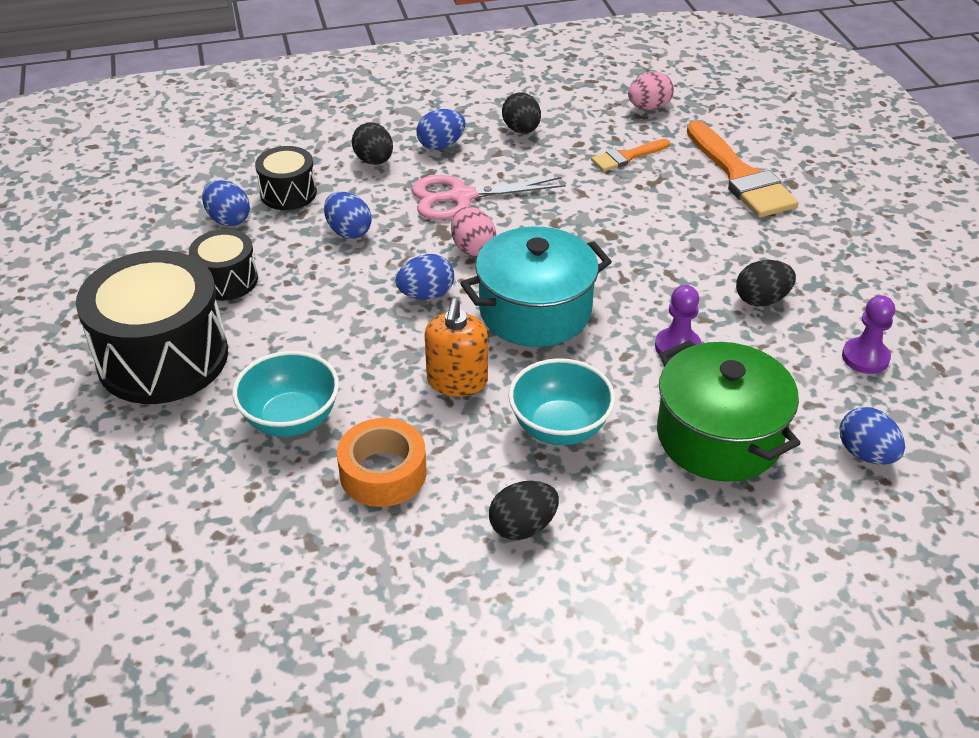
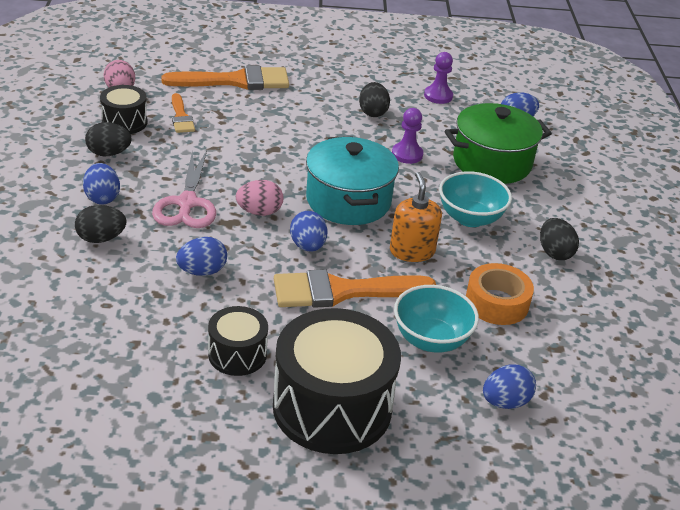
camera: 80 degrees left, 5 degrees down
blue egg [202,180,250,227] -> blue egg moved to [483,365,536,409]
black drum [255,146,317,210] -> black drum moved to [100,85,148,134]
orange soap dispenser [425,298,488,396] -> orange soap dispenser turned 120 degrees counterclockwise [390,172,442,262]
none -> orange brush [274,269,436,308]

